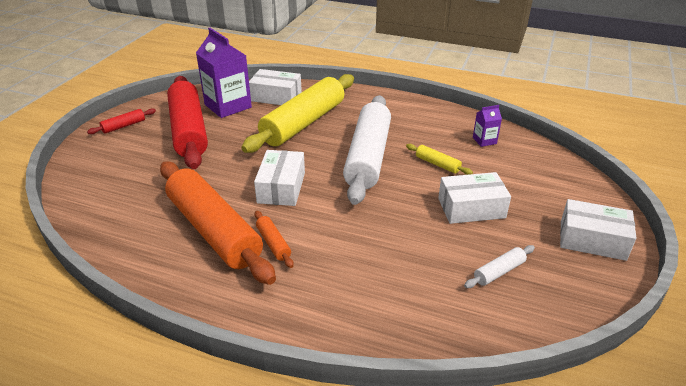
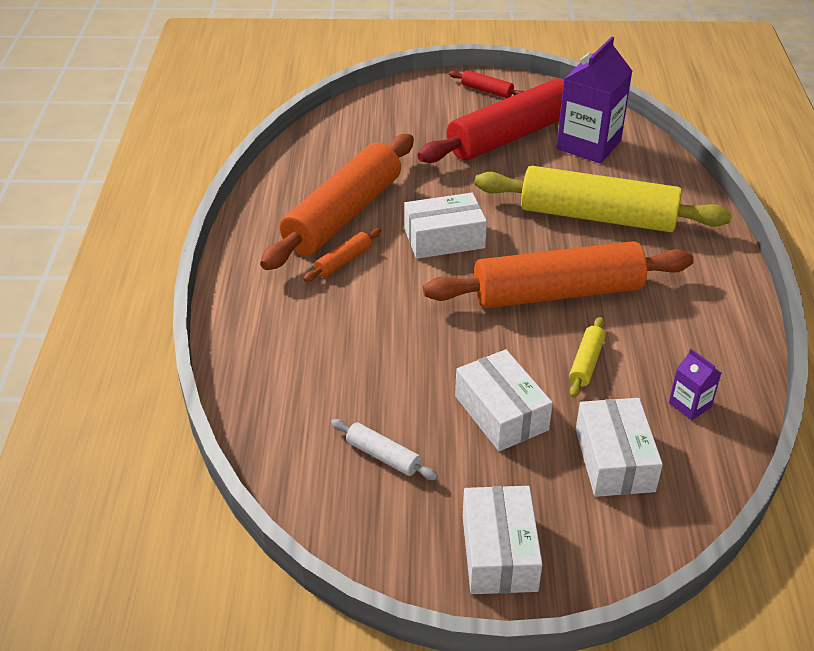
camera: 70 degrees right, 5 degrees up
white box [249,69,302,105] -> white box moved to [576,398,663,497]
white rolling pin [343,95,391,205] -> orange rolling pin [423,241,694,309]

